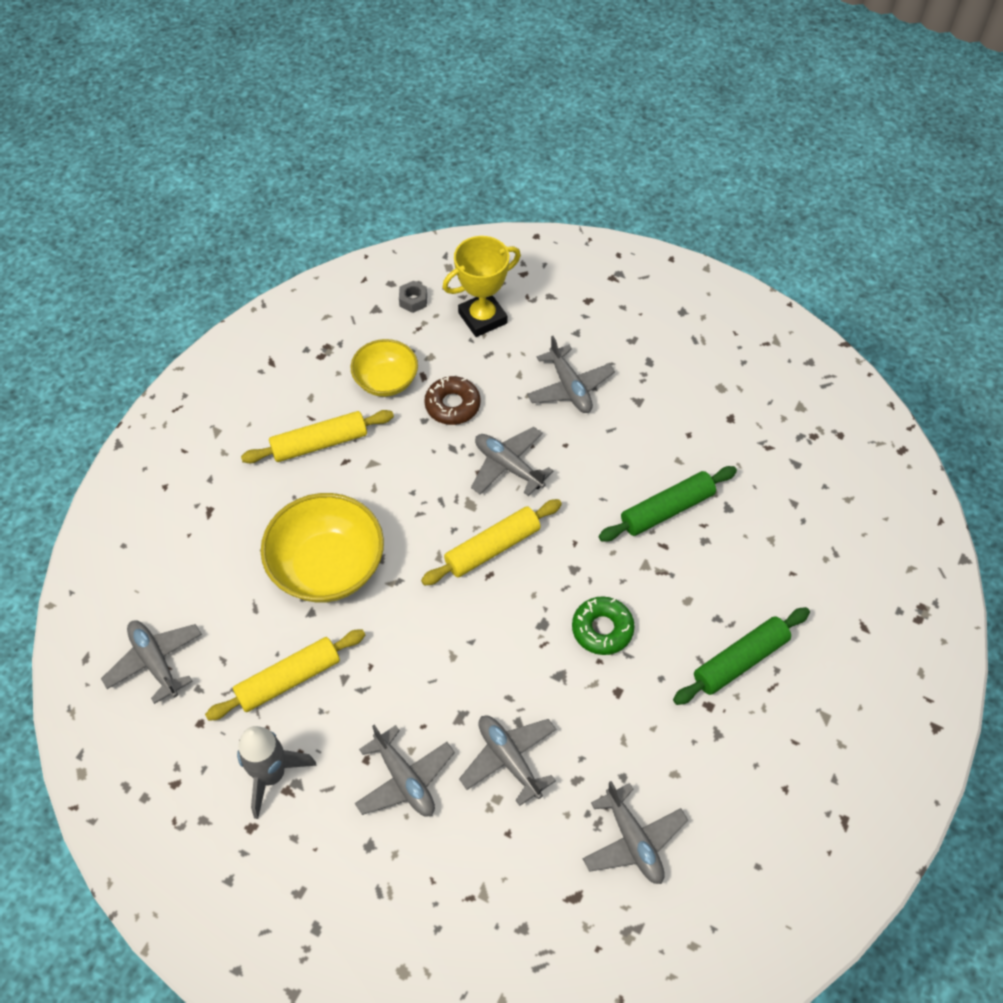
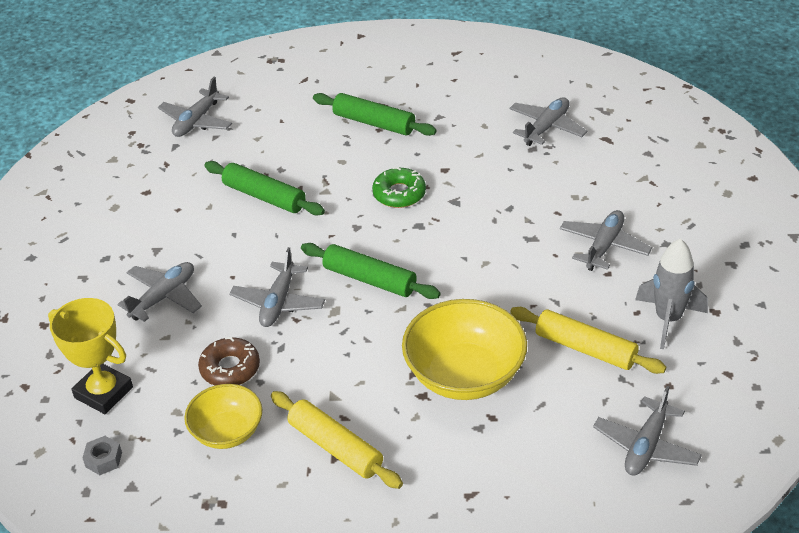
camera: 115 degrees left, 15 degrees down
yellow rolling pin [421,499,562,586] -> green rolling pin [301,243,441,299]
grey plane [459,716,556,806] -> grey plane moved to [158,77,232,137]

